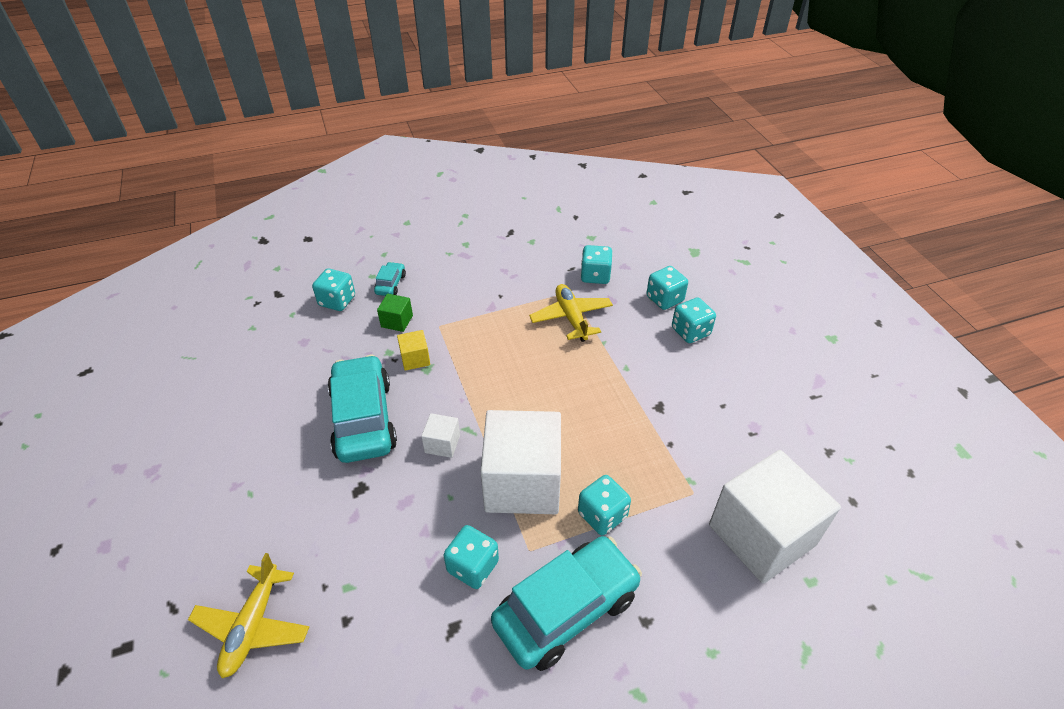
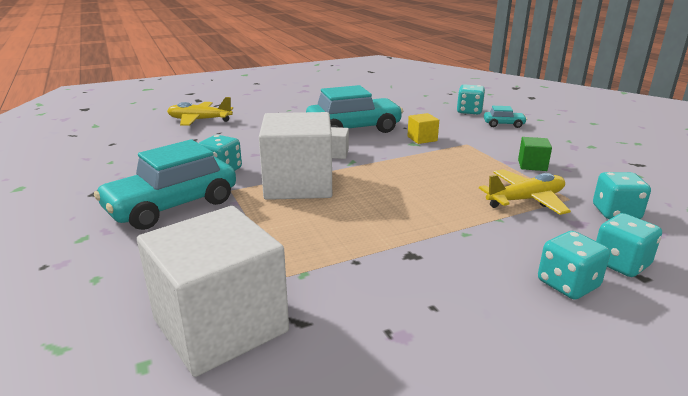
camera: 85 degrees right, 20 degrees down
green cube [377,294,413,332] -> green cube moved to [518,137,552,171]
turquoise car [491,536,642,671] -> turquoise car turned 90 degrees clockwise [94,139,236,230]
turquoise dice [578,475,631,535] -> none

